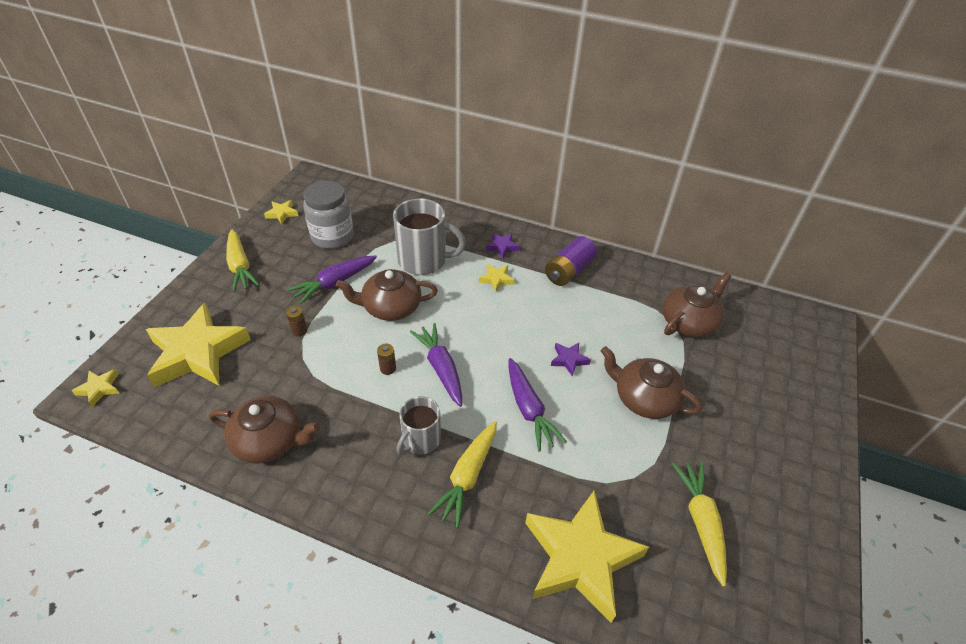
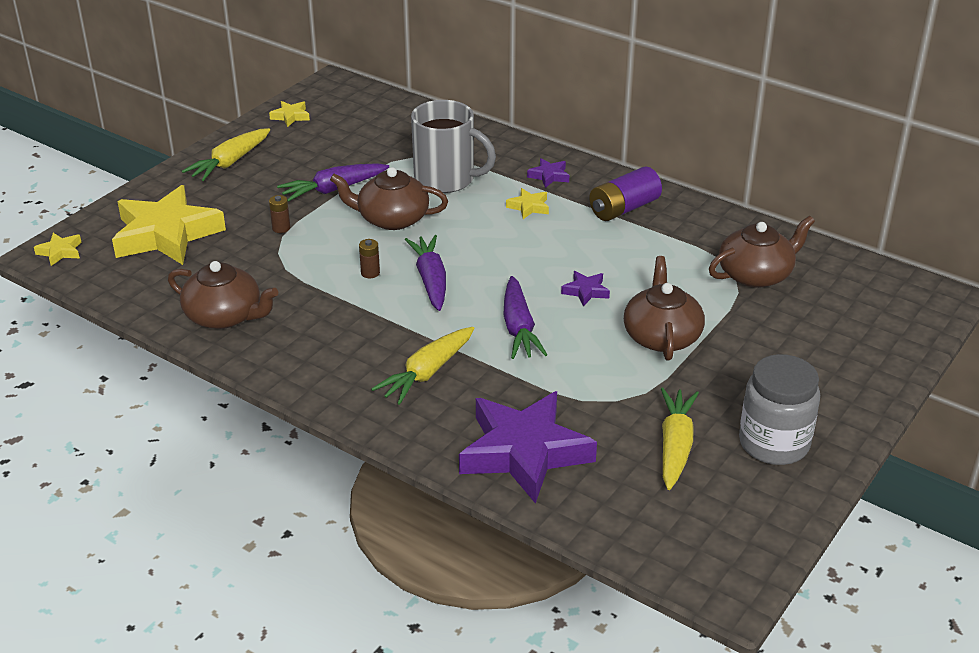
camera: 15 degrees right, 10 degrees down
yellow carrot [226,229,259,292] -> yellow carrot turned 45 degrees clockwise [182,128,270,181]
grey jar [303,181,354,249] -> grey jar moved to [739,354,820,465]
grey mug [397,396,441,455] -> none
yellow star [525,490,649,623] -> purple star [459,391,597,504]
brown teapot [601,346,702,419] -> brown teapot turned 45 degrees clockwise [624,256,705,361]

